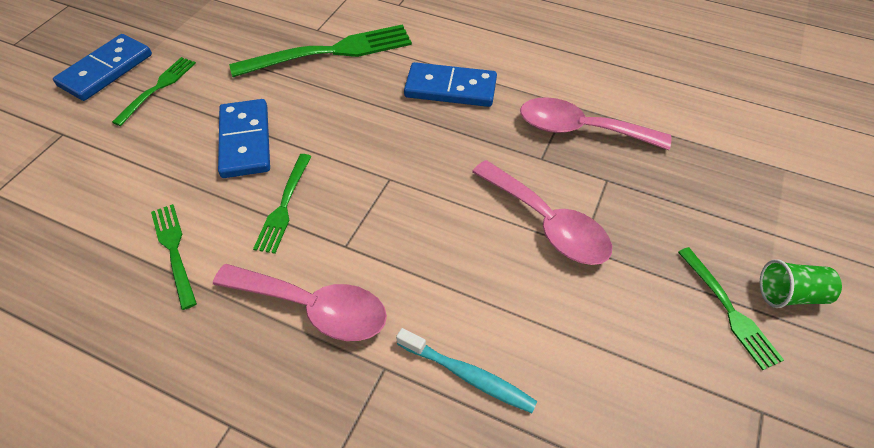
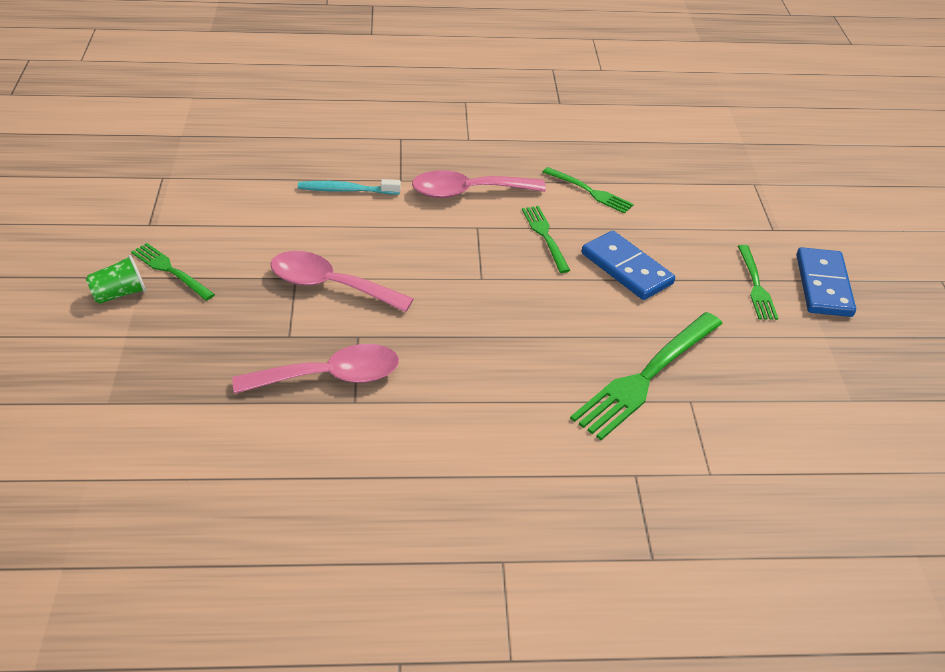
camera: 150 degrees right, 10 degrees down
blue domino [404,62,497,107] -> none

